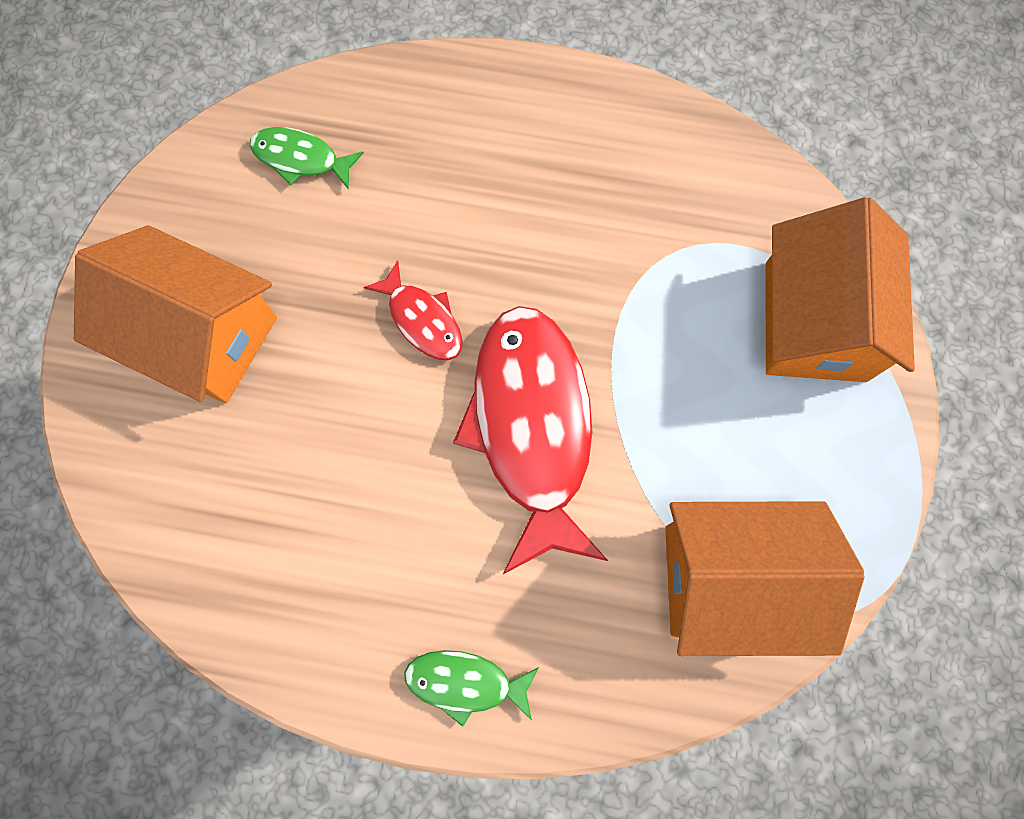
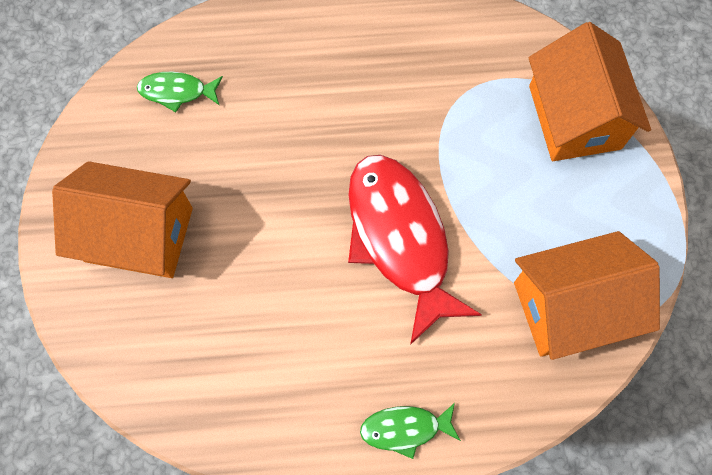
camera: 15 degrees left, 5 degrees down
red fish [363,260,463,360] -> none

